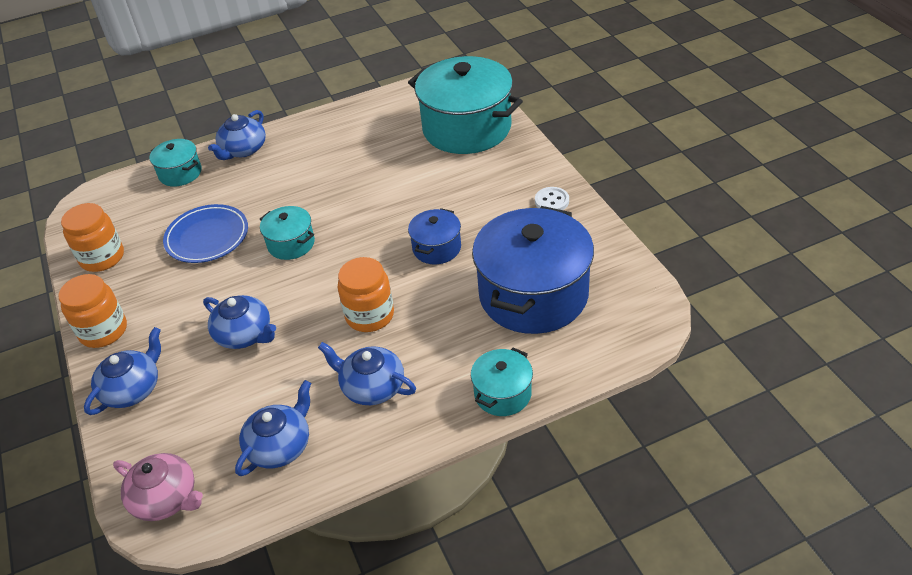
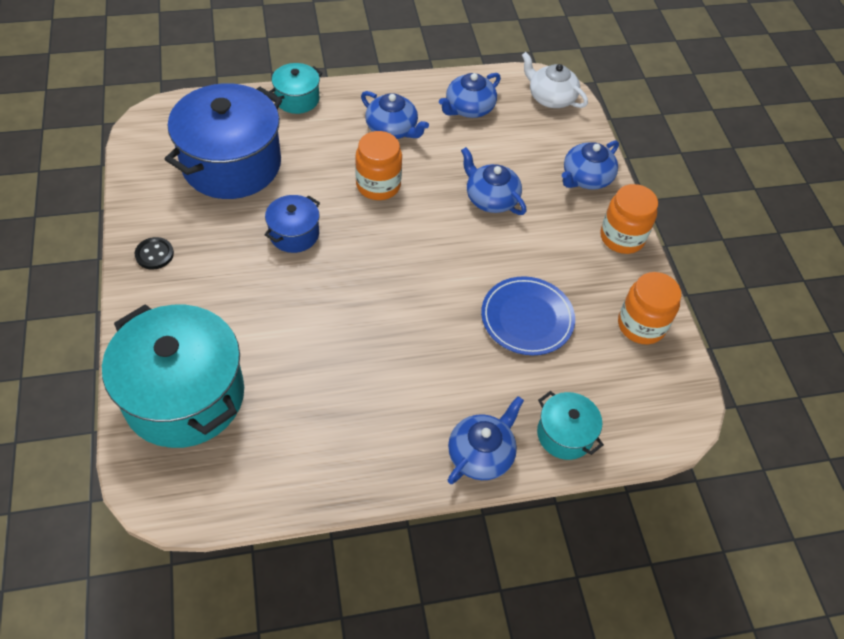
camera: 175 degrees left, 10 degrees up
pink teapot [113,453,203,521] -> white teapot [522,52,588,108]
turquoise pot [260,206,315,260] -> none
white button [535,187,569,210] -> black button [135,237,174,270]

